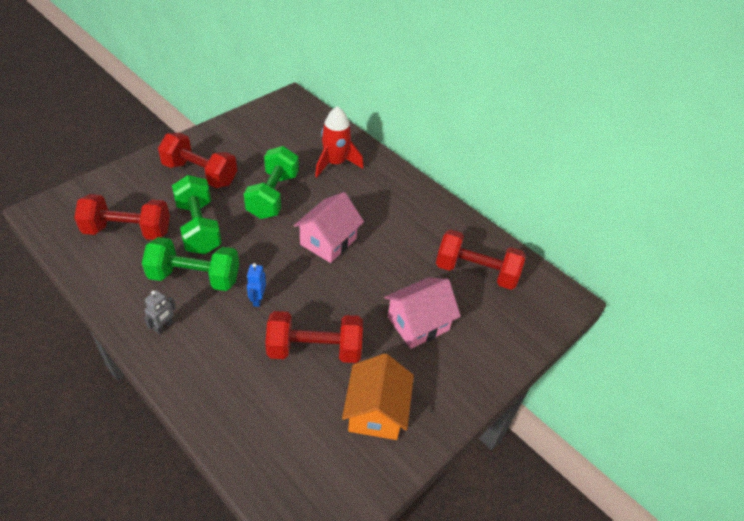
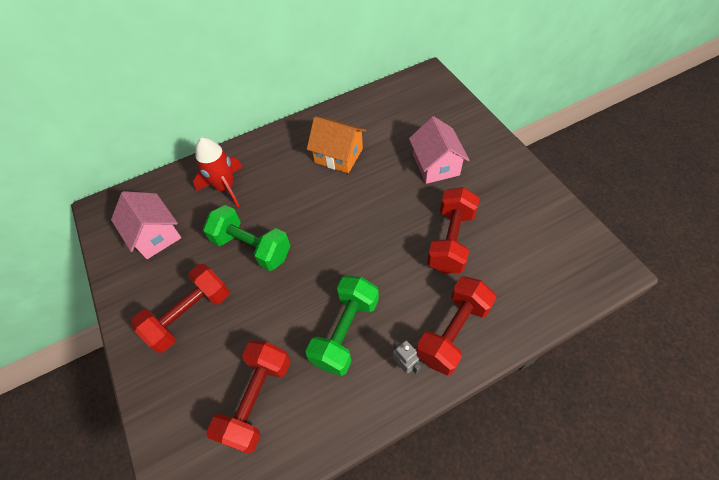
camera: 65 degrees left, 10 degrees up
green dumbbell [172,175,222,254] -> none
blue robot [247,263,266,307] -> none
pink house [293,192,364,263] -> pink house moved to [111,191,181,259]
orange house [342,353,414,440] -> orange house moved to [307,116,366,173]
red dumbbell [436,229,525,290] -> red dumbbell moved to [416,276,497,376]

